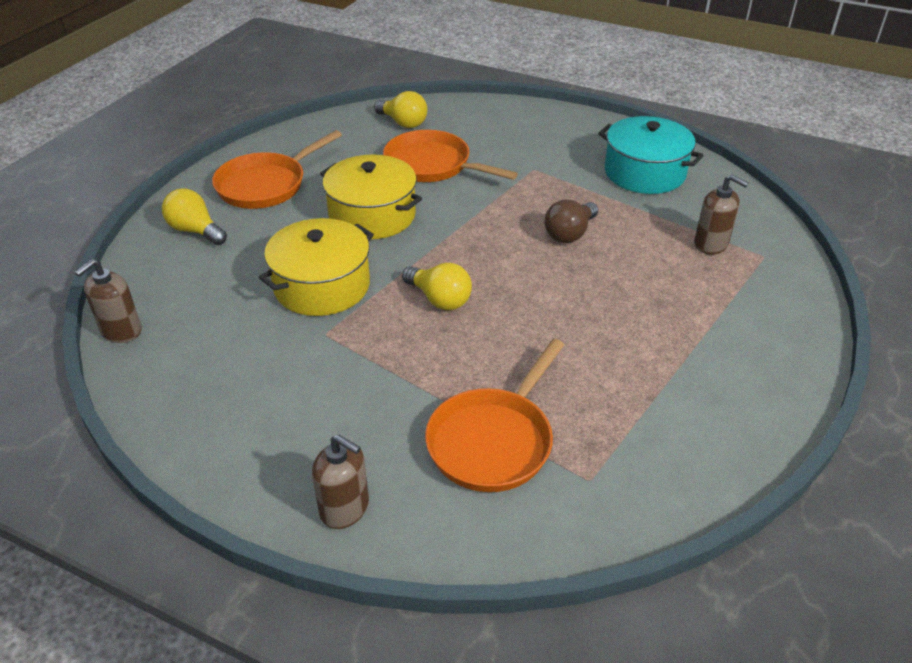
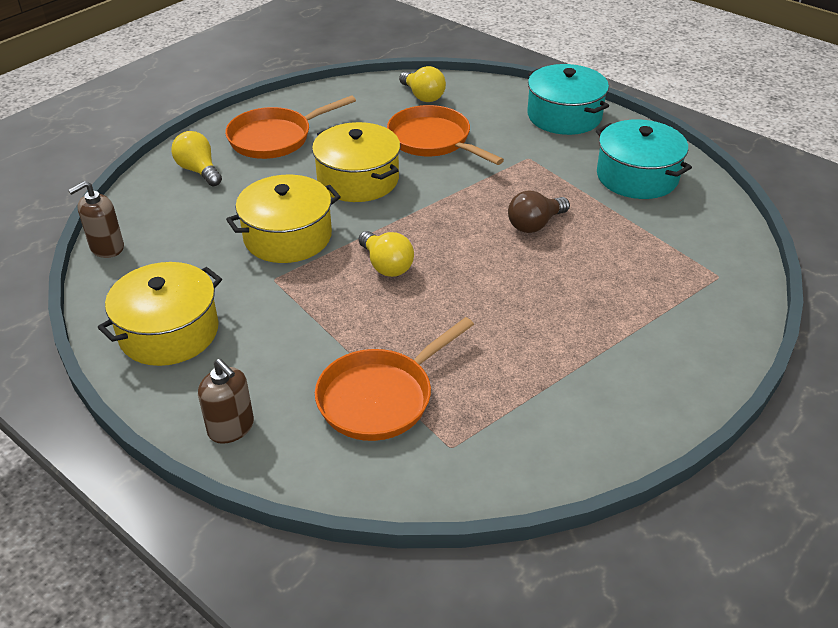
camera: 15 degrees right, 0 degrees up
brown soap dispenser [694,174,749,255] -> none
none -> yellow pot [97,262,222,366]
none -> turquoise pot [527,64,609,135]

